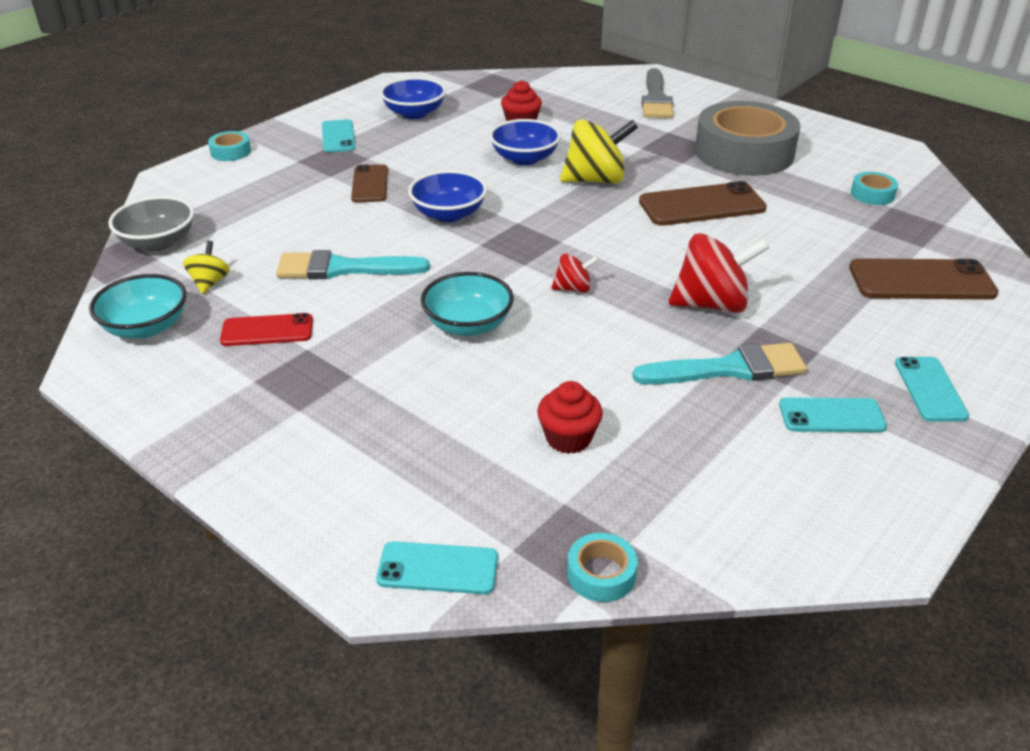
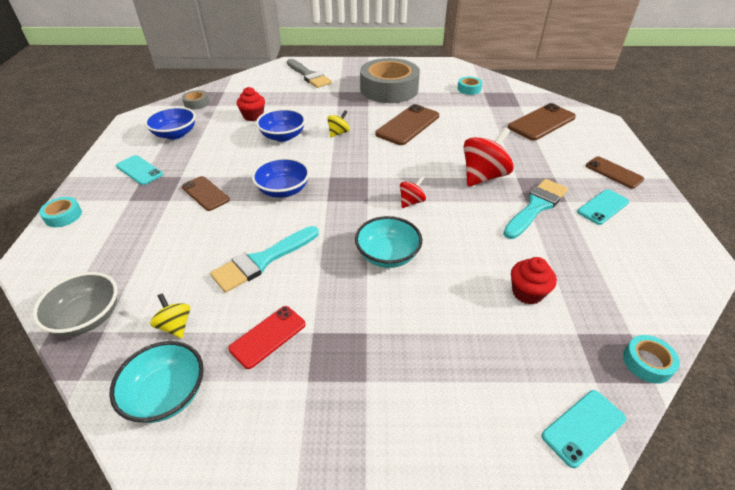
camera: 40 degrees left, 5 degrees up
yellow spinning top [560,119,638,184] -> yellow spinning top [327,110,350,138], size x0.52
turquoise phone [895,357,969,422] -> brown phone [586,157,644,189]
none -> grey tape [182,90,210,110]

